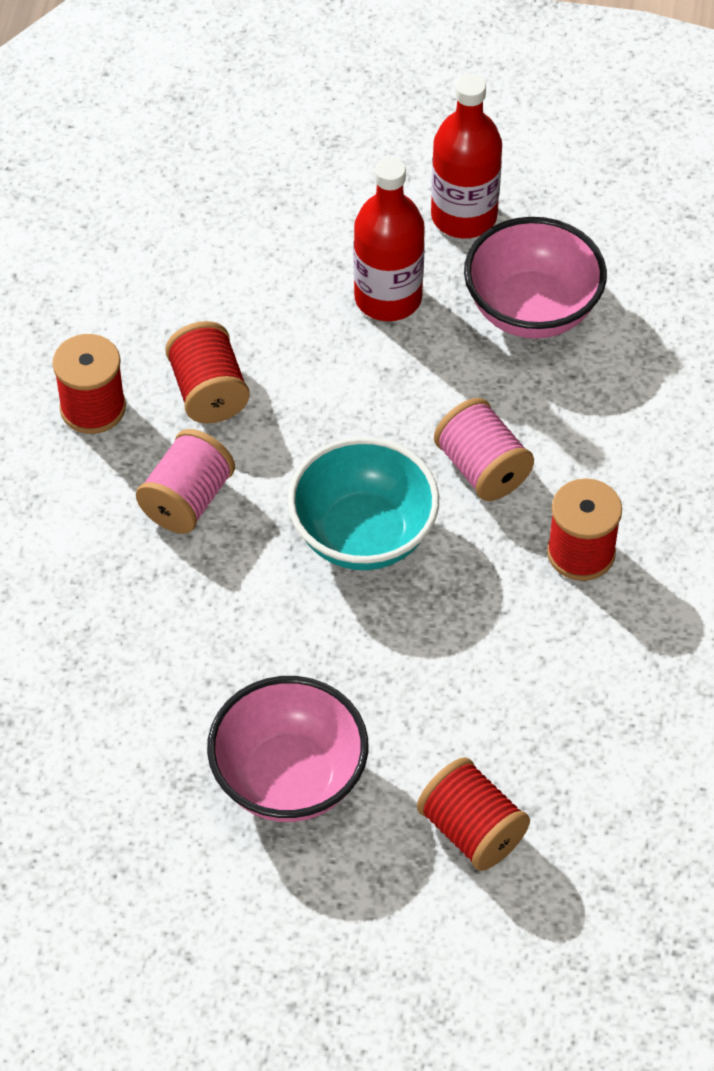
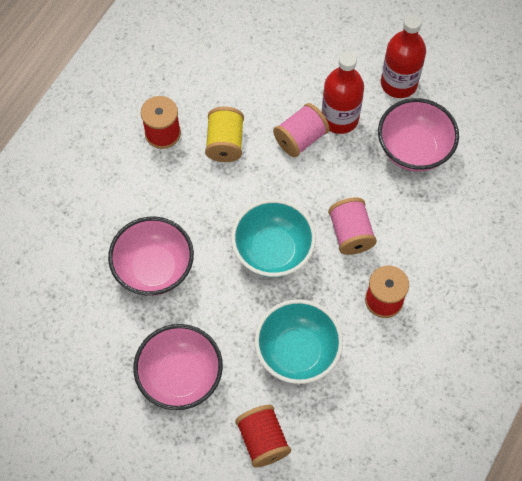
camera: 20 degrees right, 10 degrees up
pink spool [136,429,235,534] -> pink spool moved to [273,103,329,157]
red spool [165,321,250,424] -> yellow spool [205,106,244,162]
none -> pink bowl [108,217,194,296]
none -> turquoise bowl [255,299,343,384]

